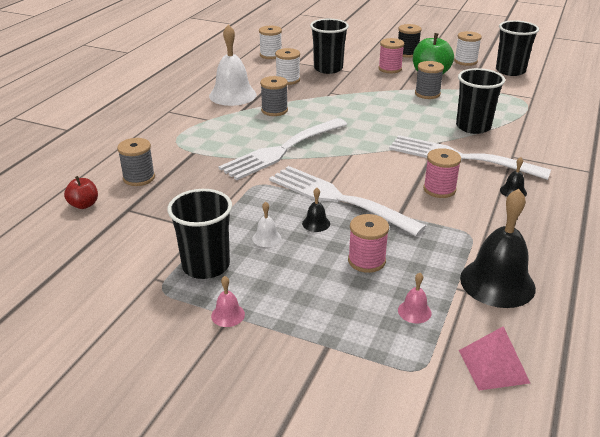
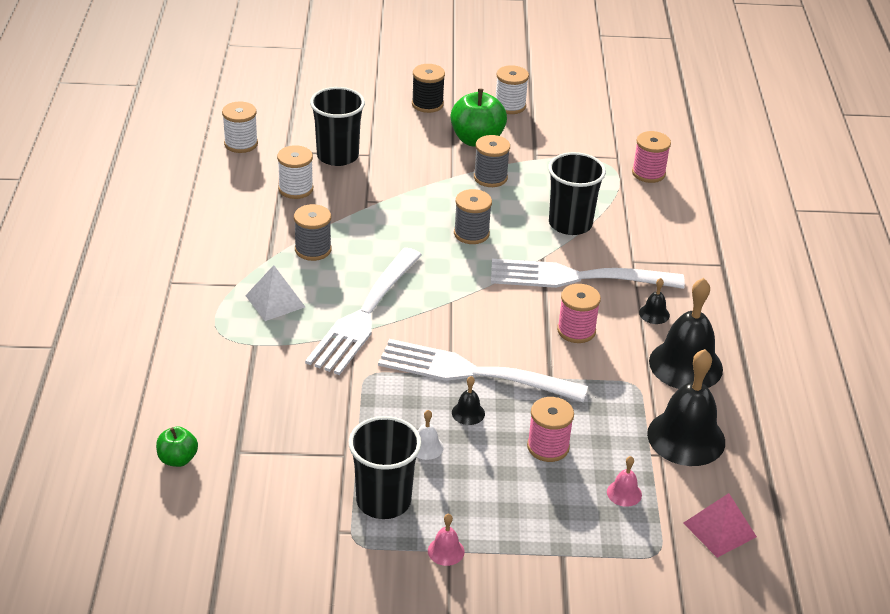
camera: 25 degrees left, 5 degrees up
red apple [64,176,98,209] -> green apple [156,427,198,467]
grey spool [117,138,155,186] -> grey spool moved to [454,189,492,244]
white bell [209,24,257,106] -> none
pink spool [379,38,404,73] -> pink spool moved to [632,131,671,183]
black cup [496,20,539,76] -> none
none -> white pyramid [245,265,305,321]
none -> black bell [649,278,723,389]

